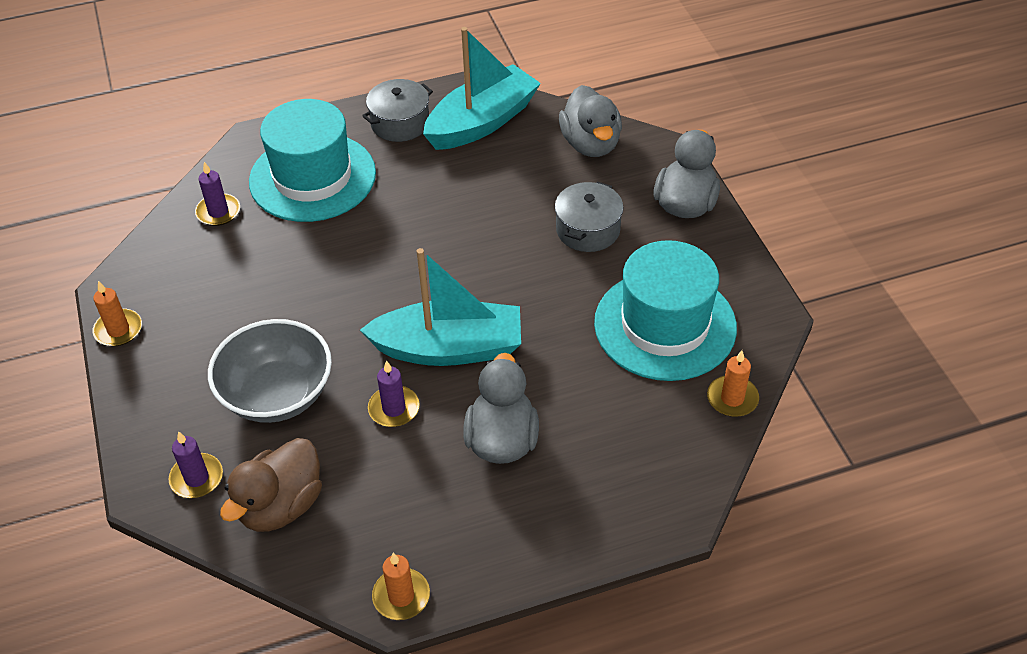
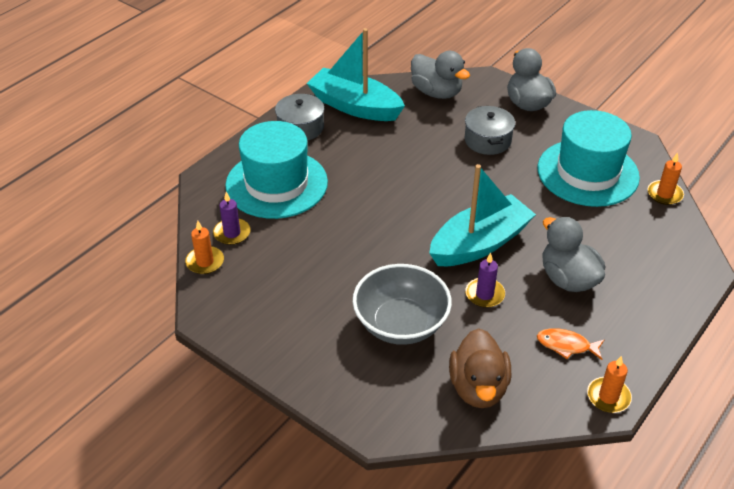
camera: 35 degrees left, 5 degrees down
orange candle [93,281,142,346] -> orange candle moved to [185,221,224,274]
purple candle [168,431,223,498] -> none
turquoise boat [423,27,541,150] -> turquoise boat turned 75 degrees counterclockwise [307,28,405,121]
none -> orange fish [537,328,605,360]

